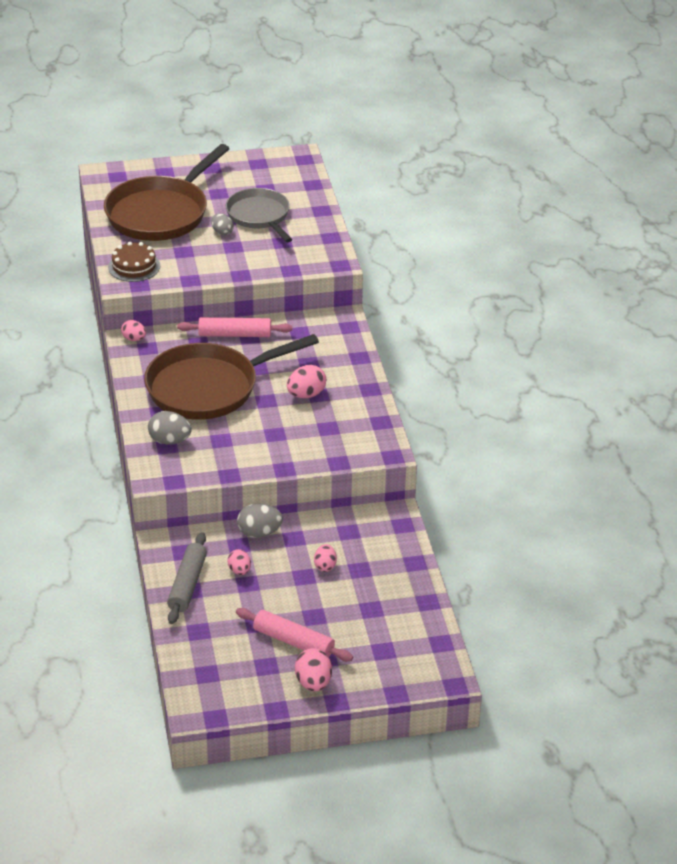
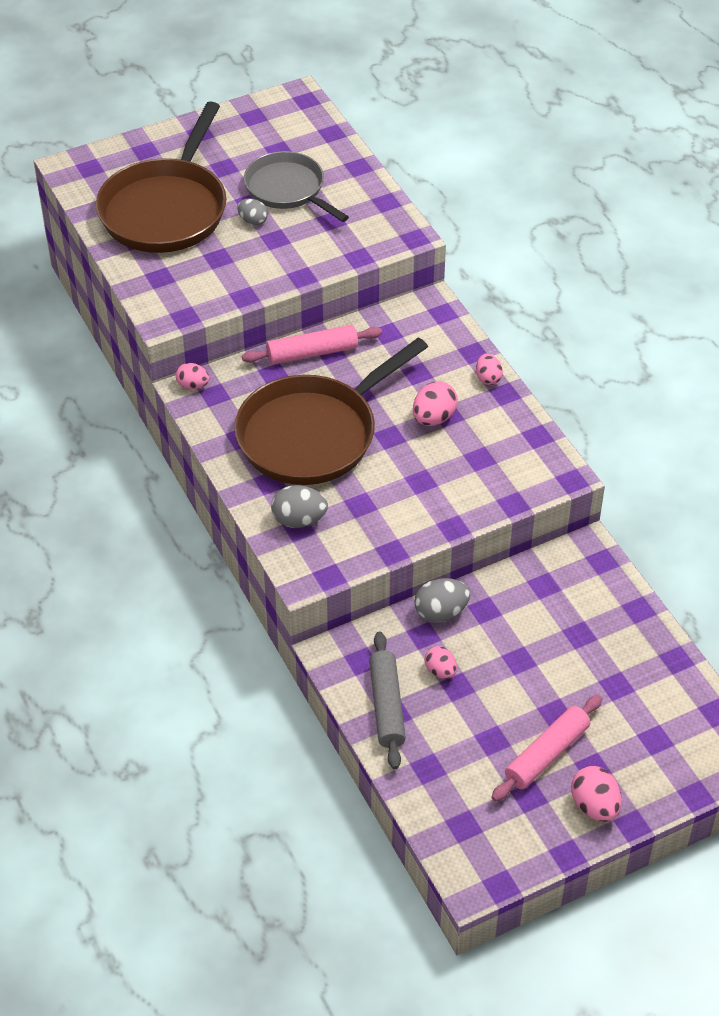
camera: 15 degrees left, 10 degrees up
brown cake [108,242,160,282] -> none
pink rolling pin [236,608,353,661] -> pink rolling pin turned 60 degrees counterclockwise [491,695,602,802]
pink egg [314,544,337,572] -> pink egg moved to [476,354,503,385]

